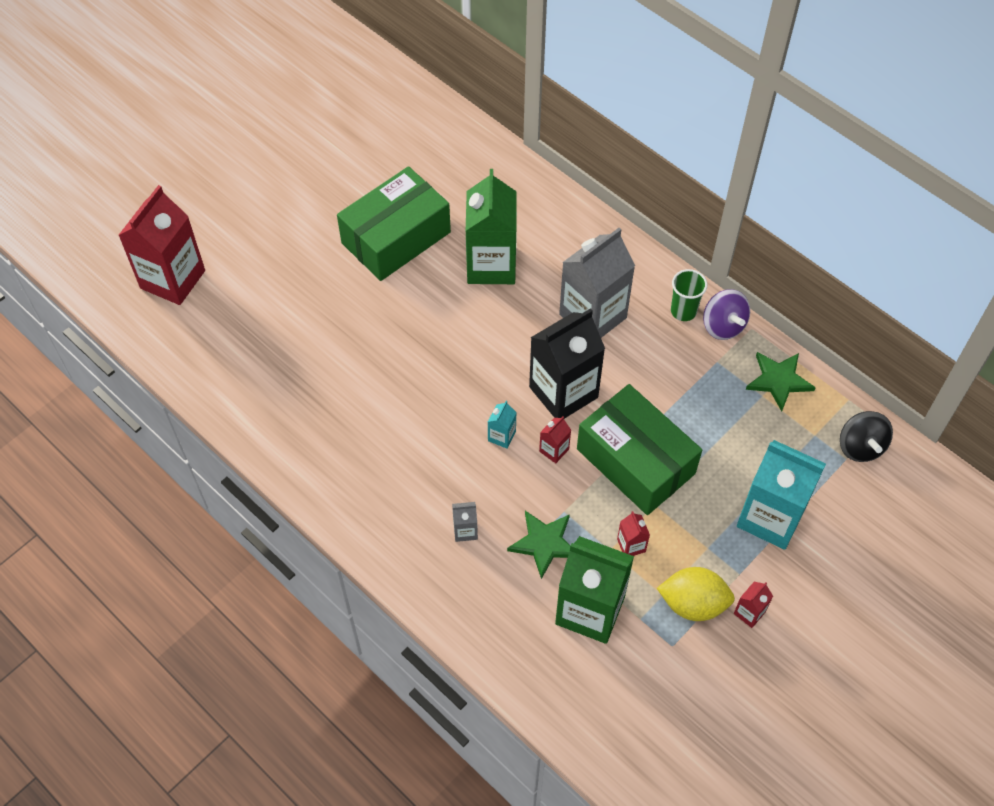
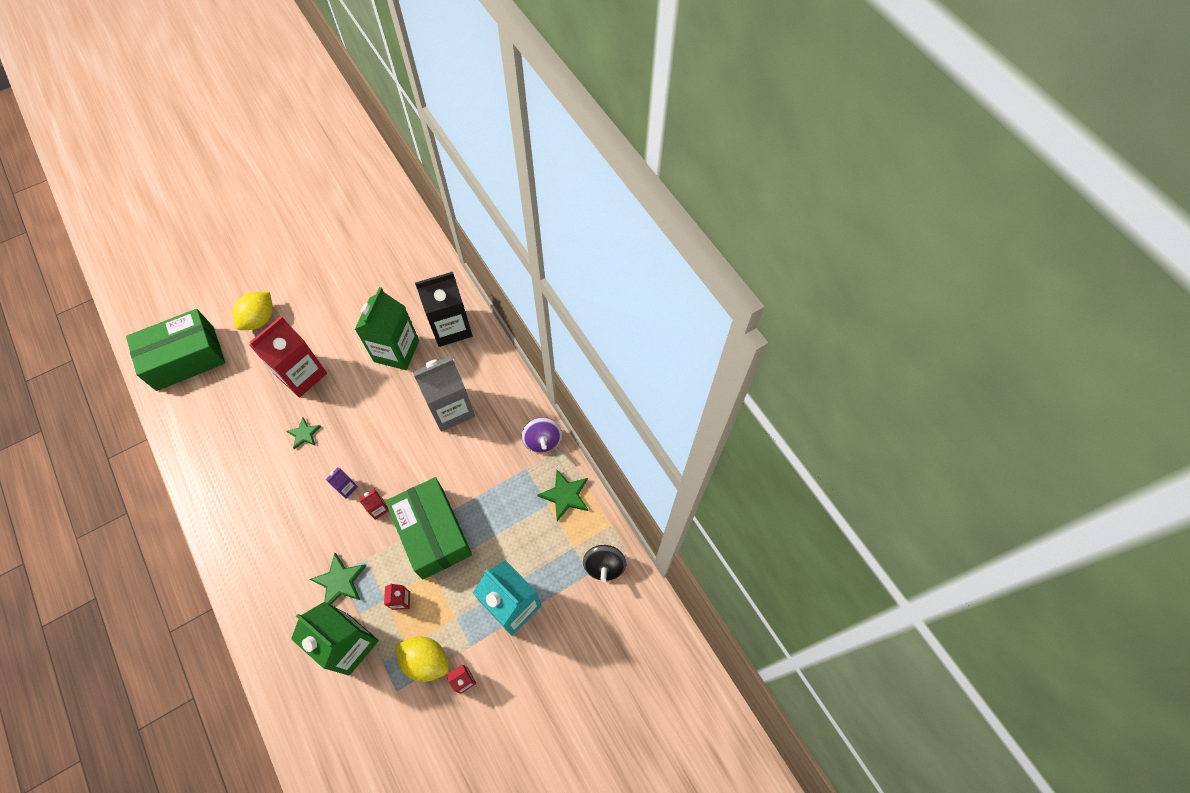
camera: 15 degrees right, 5 degrees up
red carton [118,185,205,305] -> red carton moved to [249,316,327,397]
green box [337,166,451,281] -> green box moved to [126,309,225,391]
grey carton [452,502,478,542] -> none
turquoise carton [488,401,517,449] -> purple carton [325,467,358,498]
black carton [529,308,605,419] -> black carton moved to [415,272,472,347]
green cup [671,269,707,321] -> none
none -> yellow lemon [233,292,273,330]
none -> green star [286,418,321,449]

